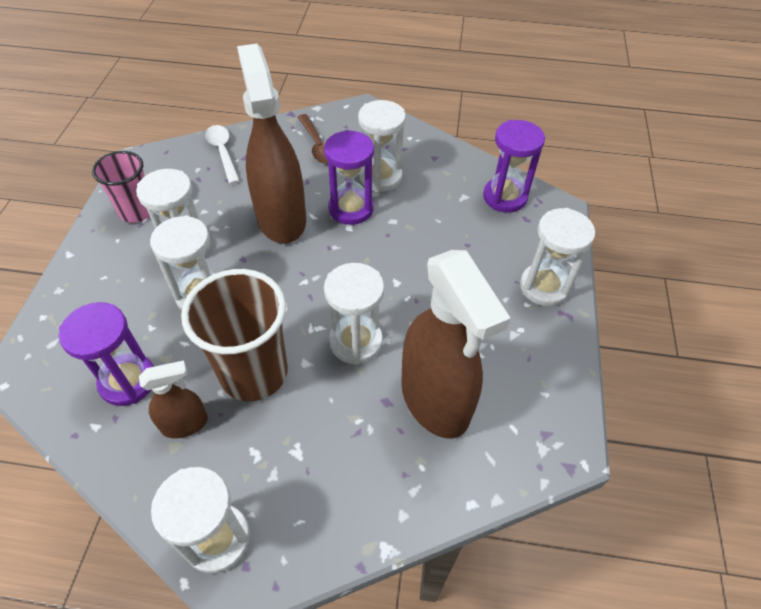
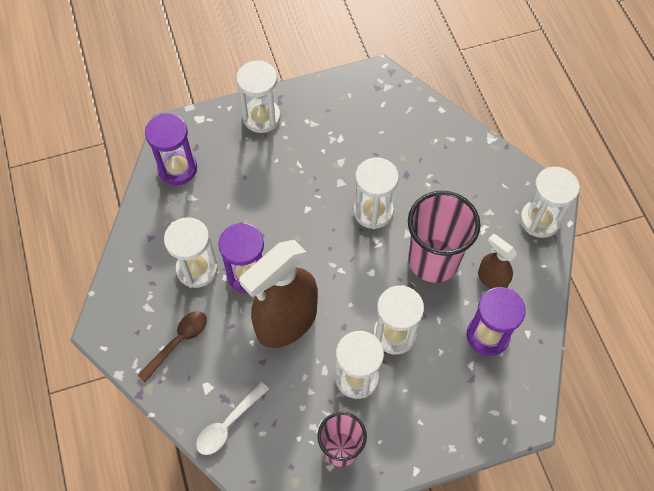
camera: 115 degrees left, 10 degrees up
brown cup [181,269,288,401] -> pink cup [408,191,481,283]
brown spray bottle [401,250,511,439] -> none

